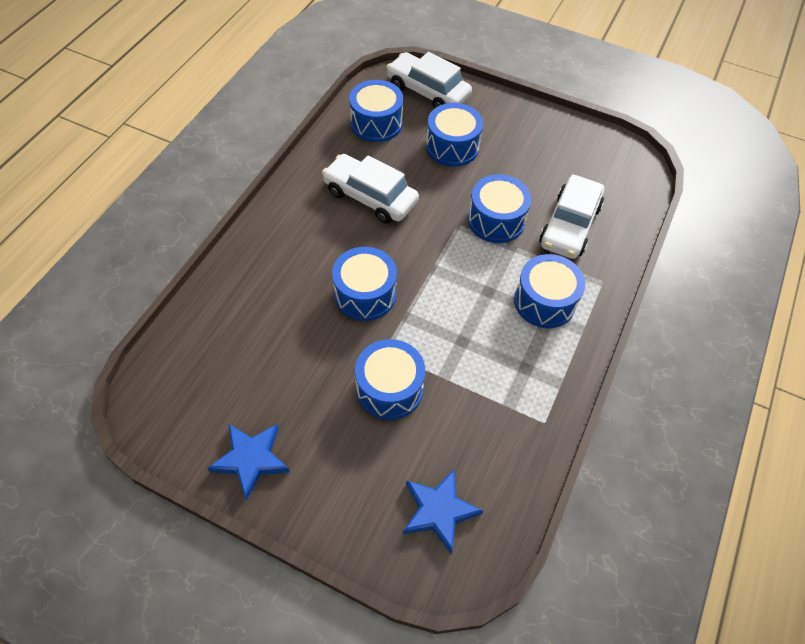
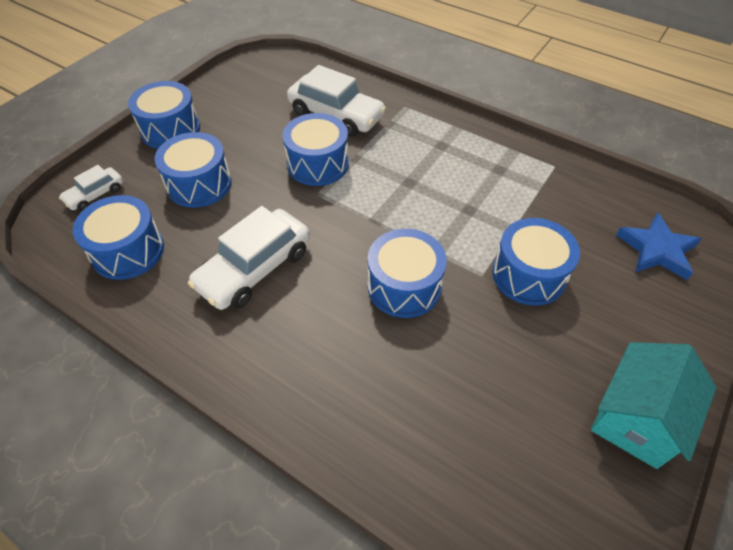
camera: 80 degrees left, 5 degrees down
blue star [207,424,290,501] -> turquoise house [591,342,716,469]
white car [386,52,472,109] -> white car [59,165,123,211], size x0.53
blue drum [514,254,585,328] -> blue drum moved to [128,81,200,149]

